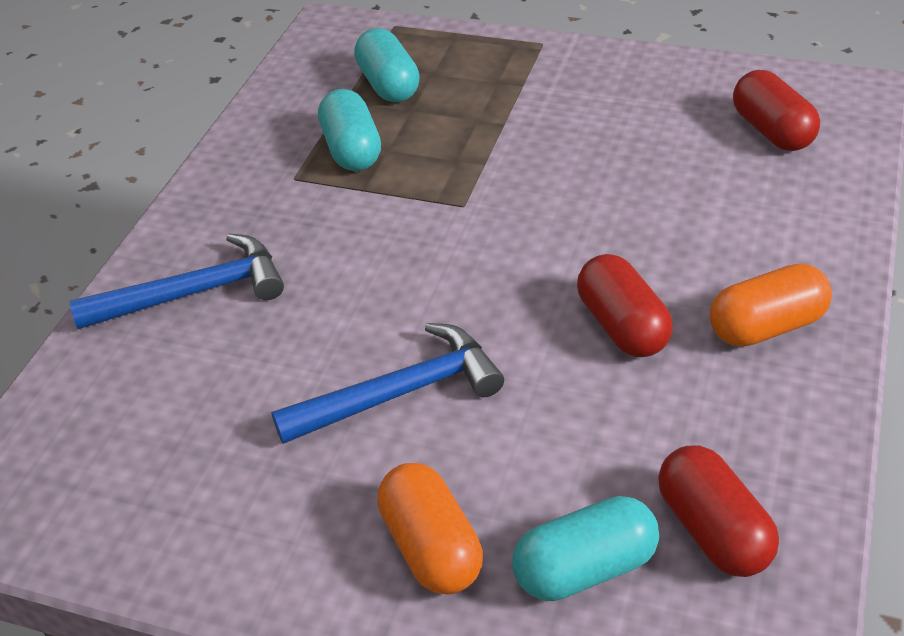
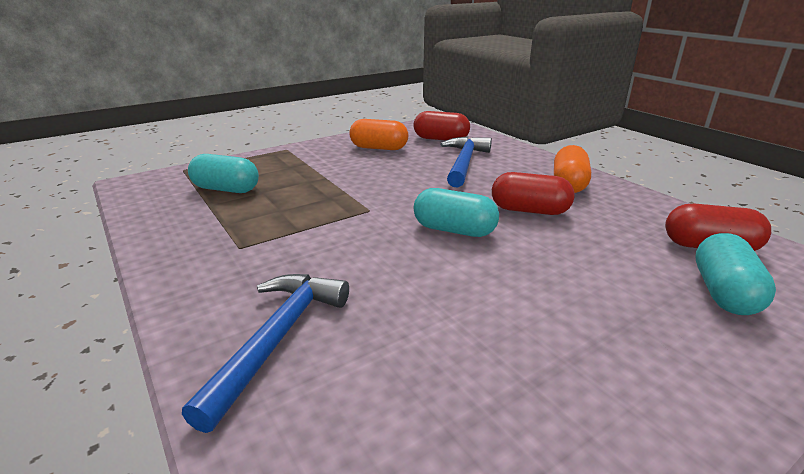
camera: 55 degrees left, 15 degrees down
blue hammer [271,323,504,444] -> blue hammer moved to [440,136,492,187]
turquoise capsule [318,89,381,171] -> turquoise capsule moved to [414,188,499,237]
orange capsule [377,463,483,595] -> orange capsule moved to [349,119,408,150]

